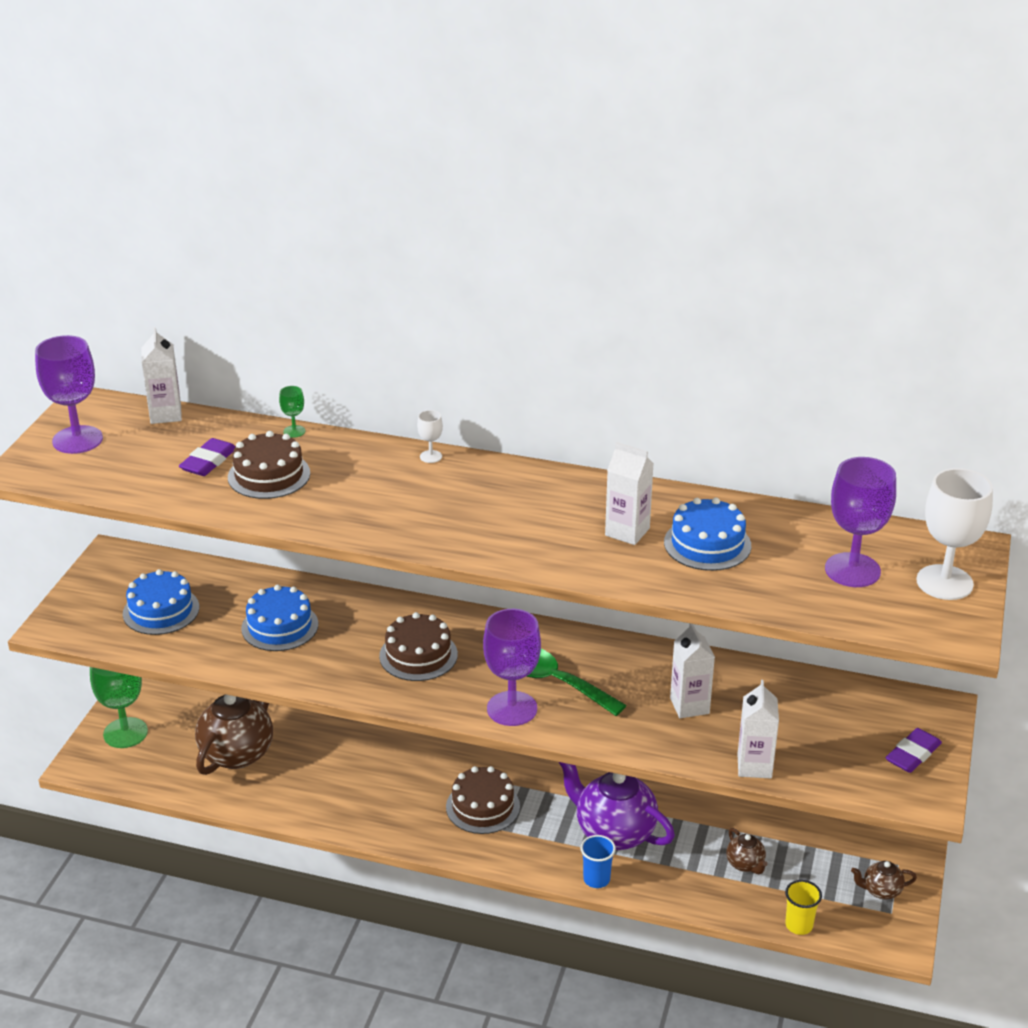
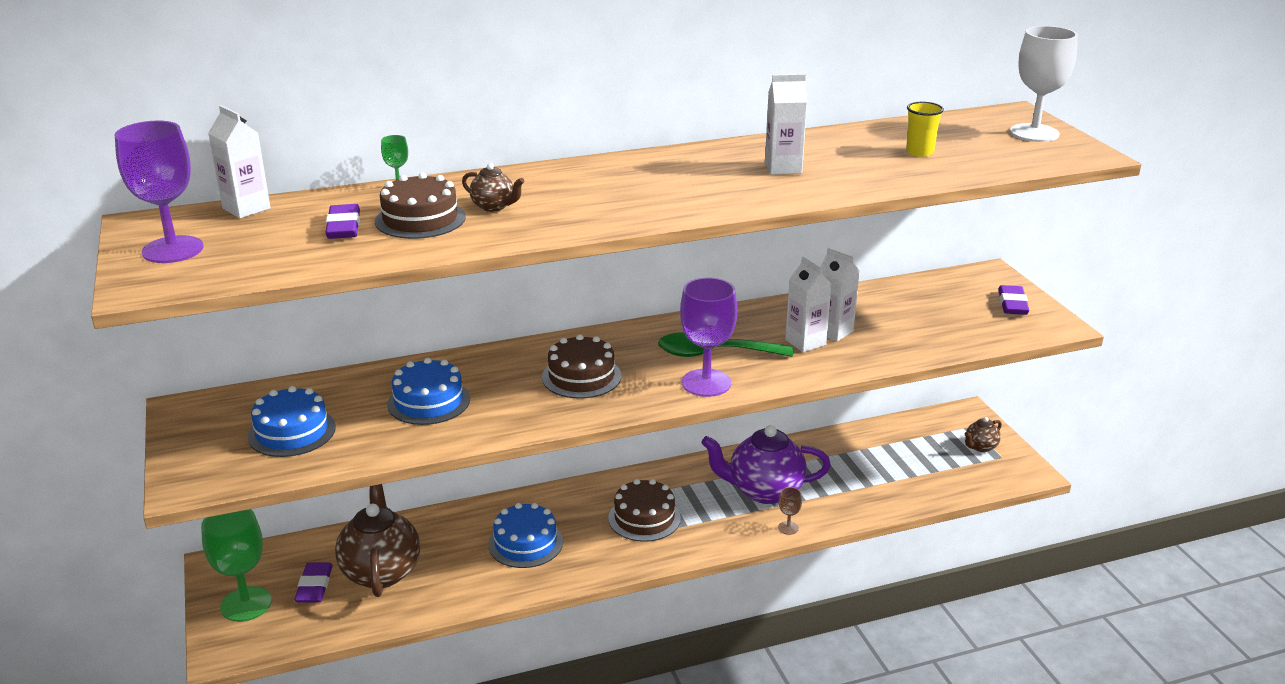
camera: 35 degrees left, 5 degrees down
white goblet [417,410,443,463] -> none
blue cup [580,835,616,888] -> brown goblet [778,487,802,535]
blue cake [664,498,751,571] -> blue cake moved to [488,503,563,568]
brown teapot [726,828,767,874] -> brown teapot moved to [462,163,524,212]
white carton [738,680,779,778] -> white carton moved to [785,257,832,352]
yellow cup [785,880,822,935] -> yellow cup moved to [906,102,944,157]
purple goblet [825,457,896,587] -> none
none -> purple eraser [294,562,333,603]

